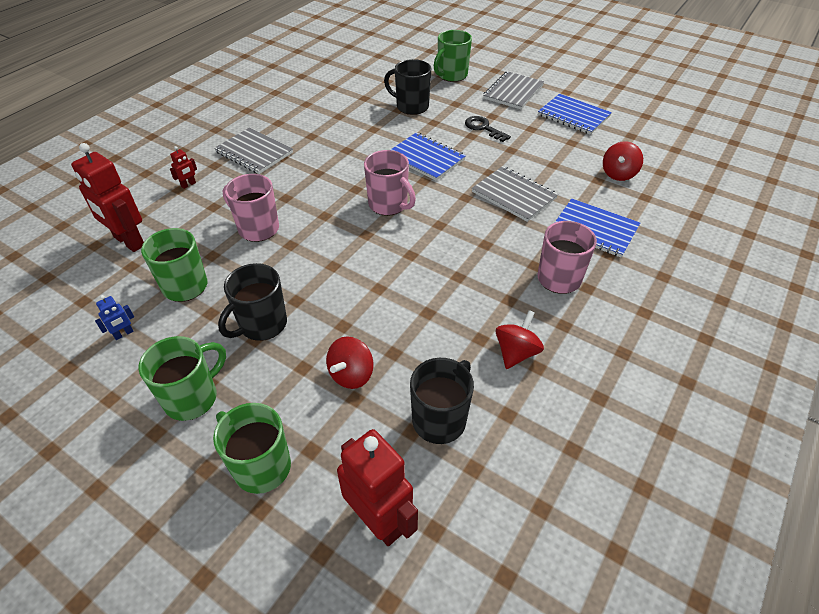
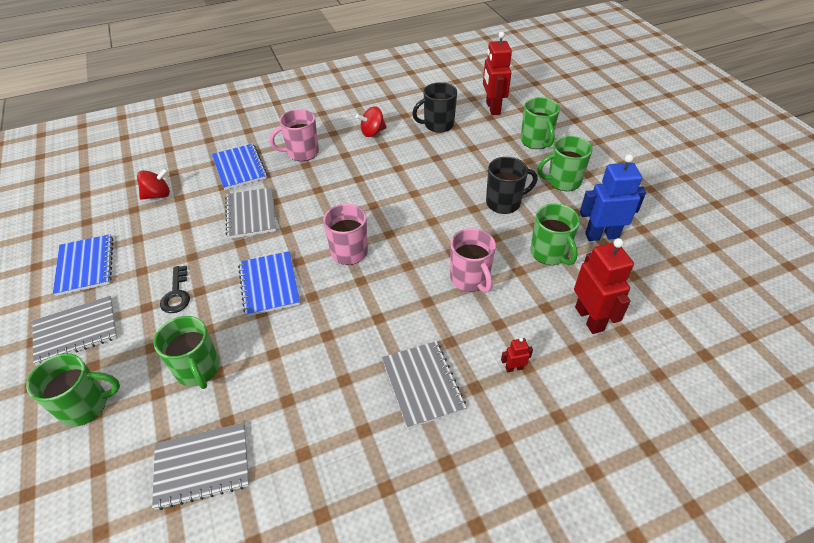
camera: 145 degrees left, 0 degrees up
blue robot [95,295,134,340] -> blue robot [580,154,646,241], size x2.29
red spinning top [326,336,373,389] -> none
black mug [384,59,431,115] -> green mug [154,316,219,389]
none -> grey notebook [152,423,249,510]

